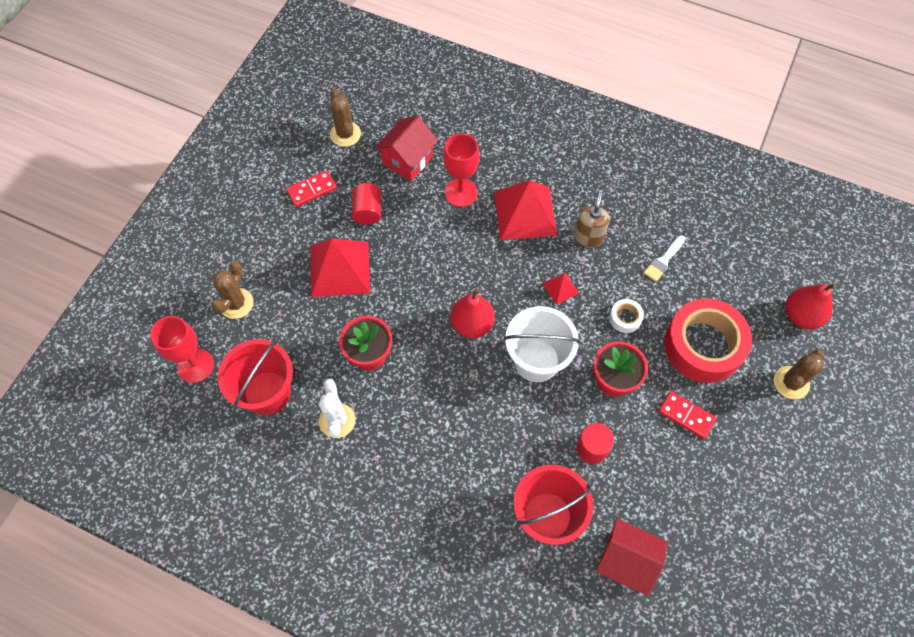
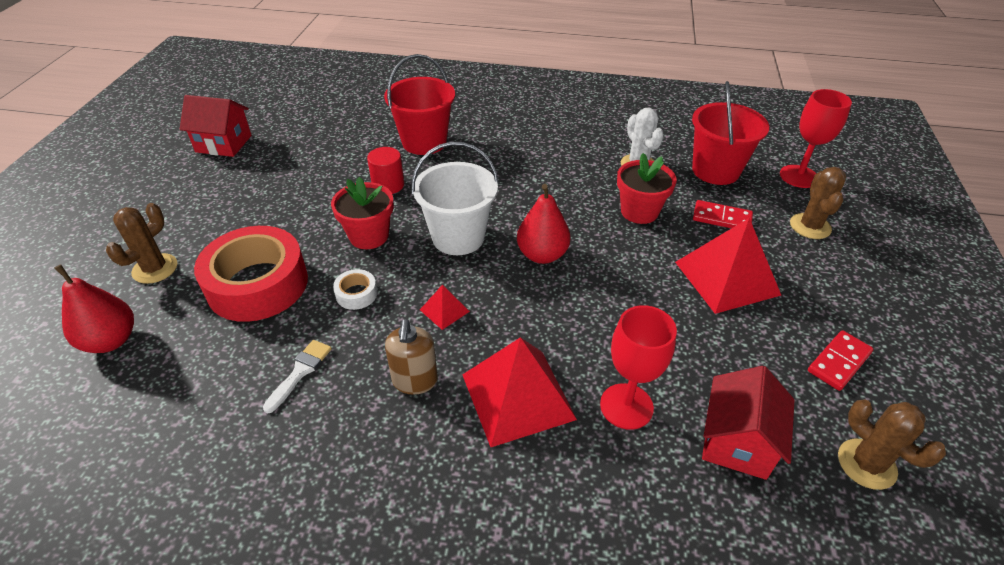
camera: 165 degrees right, 20 degrees down
red cylinder [352,183,381,225] -> none
red house [596,519,668,596] -> red house moved to [180,95,252,157]
red domino [658,391,716,439] -> red domino moved to [693,200,753,228]

